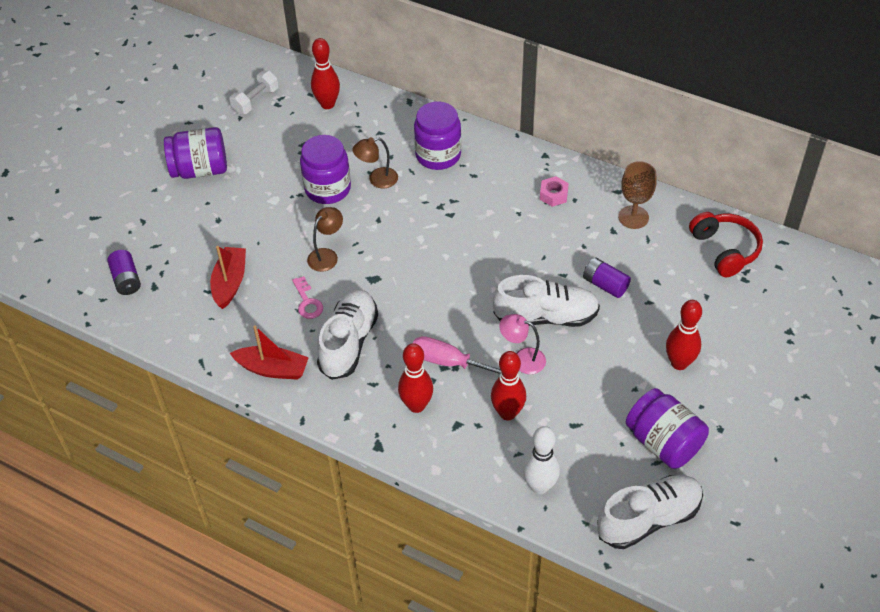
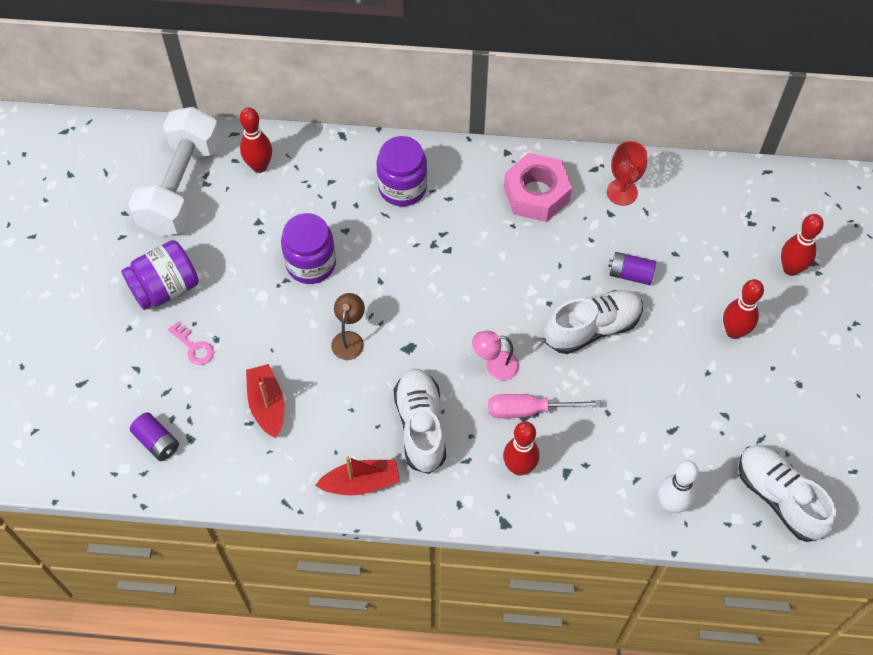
camera: 25 degrees left, 10 degrees up
white dumbbell [229,71,279,114] -> white dumbbell [128,107,221,236], size x2.19
pink key [292,276,323,319] -> pink key moved to [168,322,214,365]
brown lamp [352,137,398,188] -> none
red bowling pin [491,351,526,420] -> red bowling pin moved to [781,214,824,276]
pink lamp [499,314,546,374] -> pink lamp moved to [472,331,519,380]
pink nut [540,176,569,207] -> pink nut [504,153,572,222], size x2.10
white shoe [597,475,703,549] -> white shoe turned 75 degrees counterclockwise [739,445,836,542]
brown goblet [618,161,656,229] -> red goblet [607,141,647,206]
purple jar [626,388,709,469] -> none
red headphones [689,212,763,277] -> none

